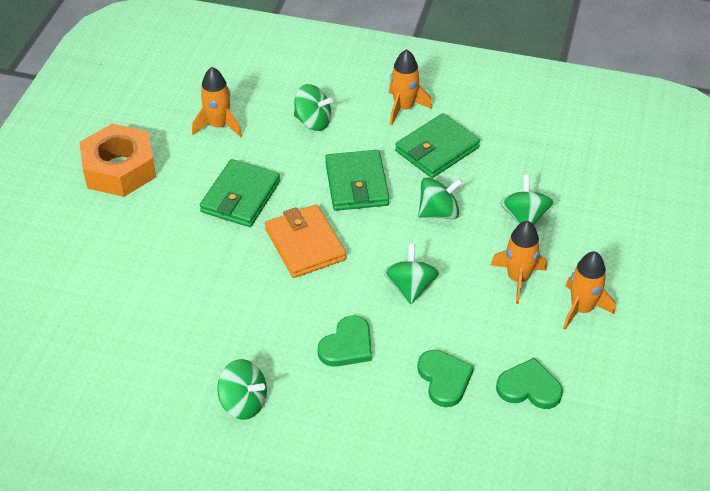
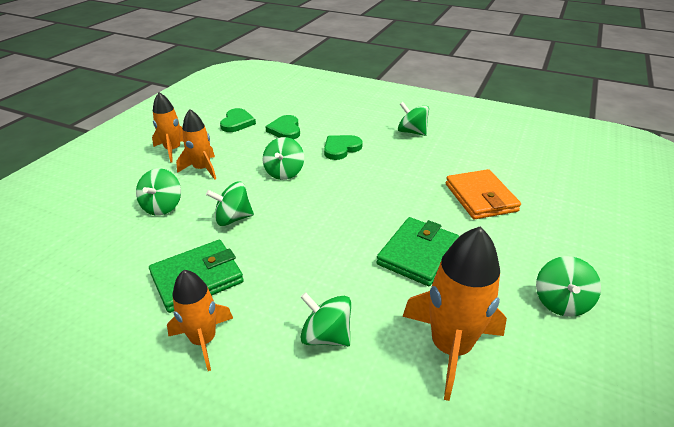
camera: 170 degrees left, 10 degrees down
orange nut [80,124,156,197] -> green spinning top [536,256,601,317]
orange rocket [192,67,242,138] -> orange rocket [402,226,507,401], size x1.56
orange wallet [265,205,346,278] -> orange wallet moved to [446,169,521,219]
green wallet [325,150,390,211] -> none
green heart [496,358,563,409] -> green heart turned 105 degrees counterclockwise [220,108,256,132]

